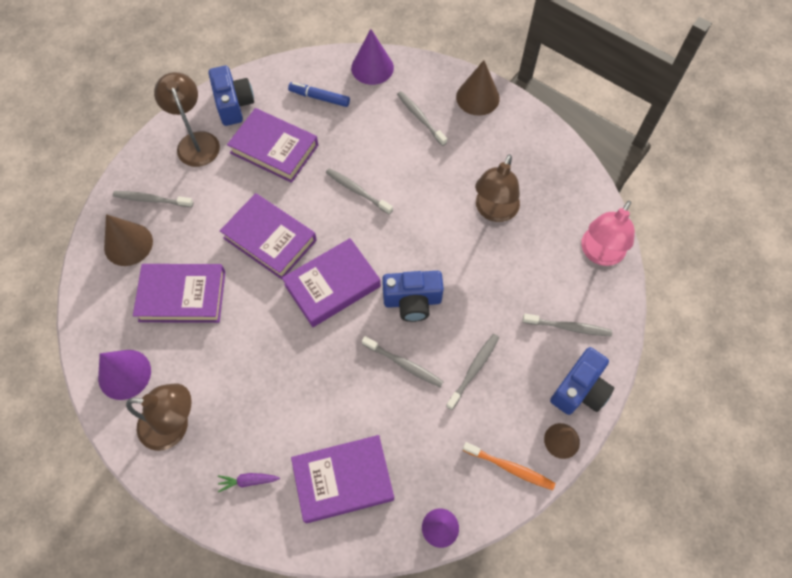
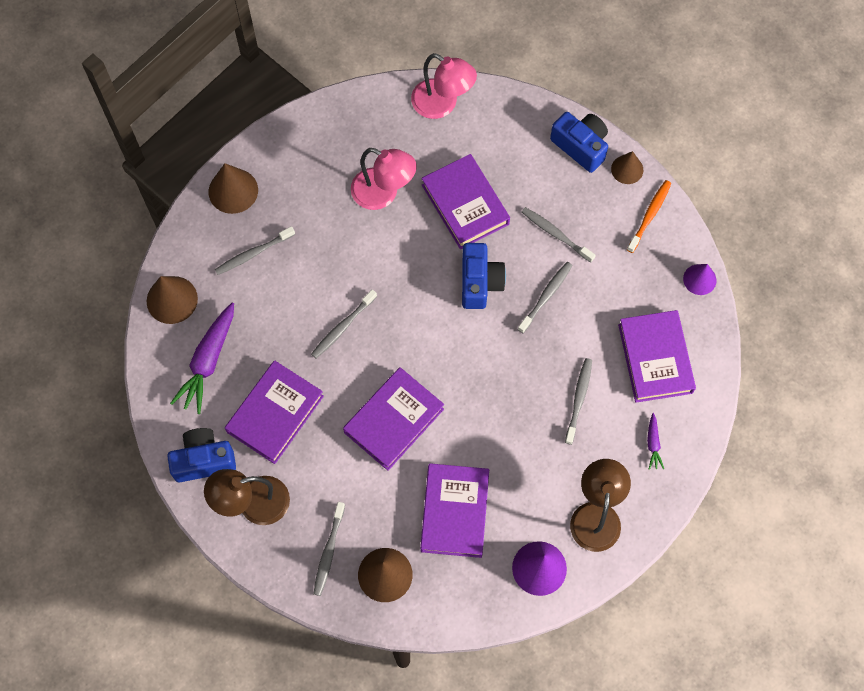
camera: 85 degrees left, 5 degrees up
purple book [282,238,381,327] -> purple book moved to [421,154,510,249]
blue marker [288,82,350,107] -> purple carrot [170,303,234,414]
purple cone [351,29,394,85] -> brown cone [147,276,198,324]
brown lamp [475,154,520,222] -> pink lamp [351,148,417,210]
grey toothbrush [523,314,612,336] -> grey toothbrush moved to [565,358,592,445]

